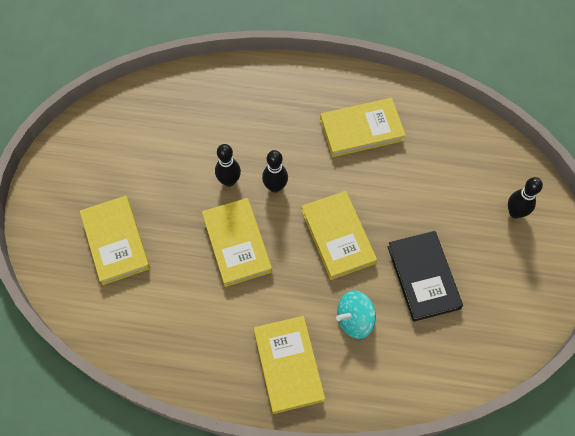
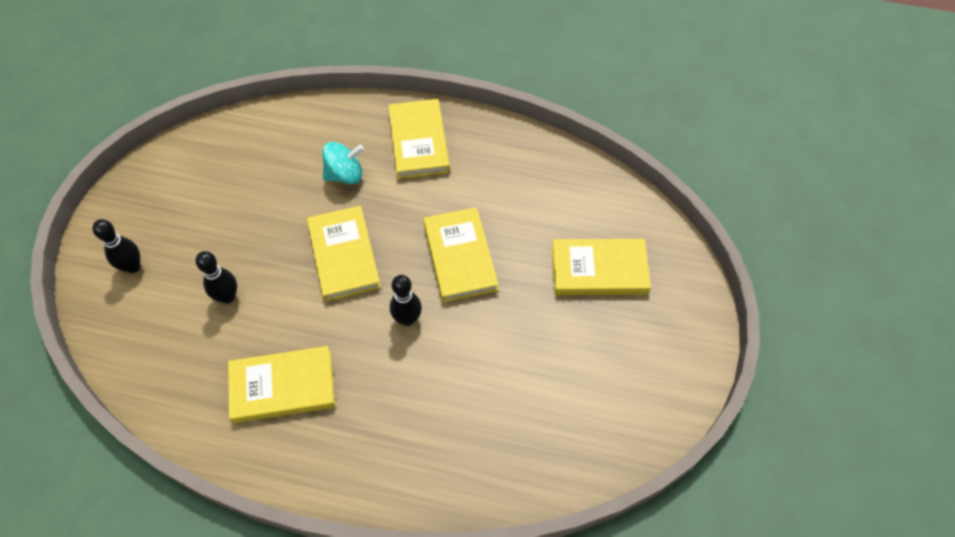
camera: 175 degrees left, 5 degrees down
yellow book [80,196,150,285] -> yellow book turned 75 degrees counterclockwise [552,239,651,295]
black bowling pin [215,144,241,187] -> black bowling pin moved to [196,251,237,304]
black book [388,231,463,322] -> none

